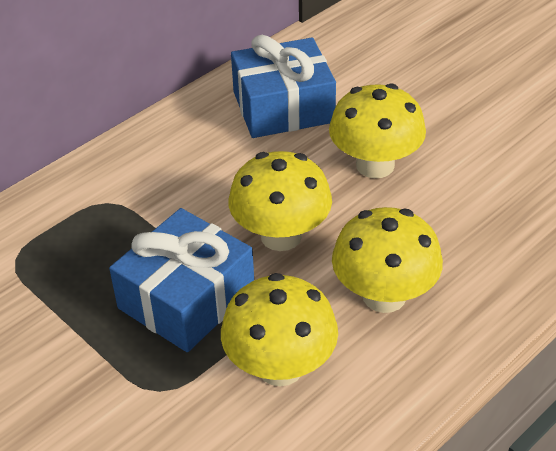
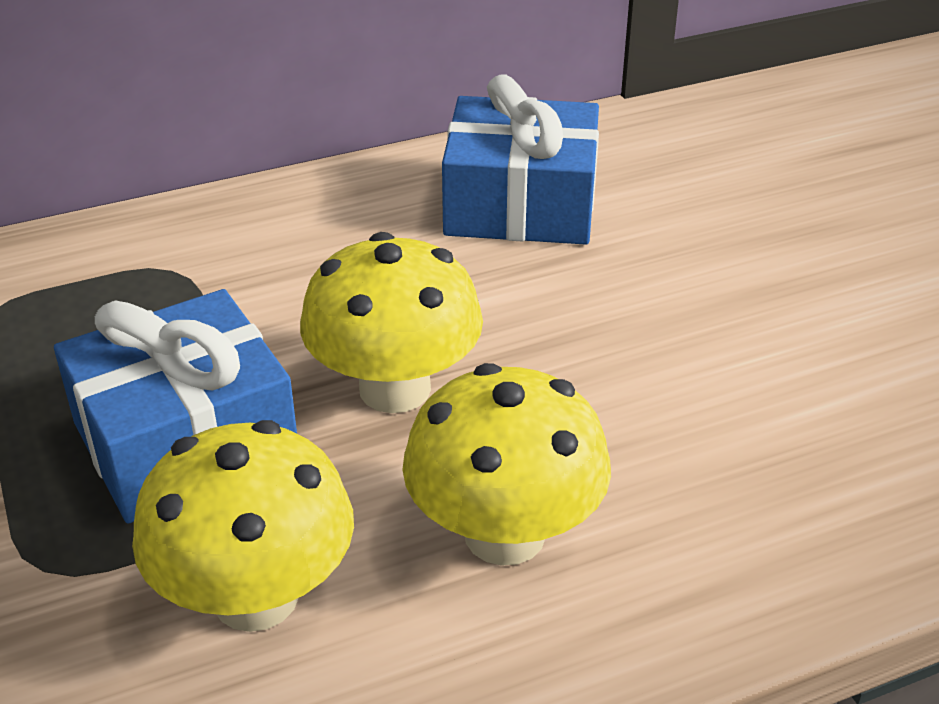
camera: 20 degrees right, 5 degrees down
yellow mushroom [329,83,426,178] -> none

